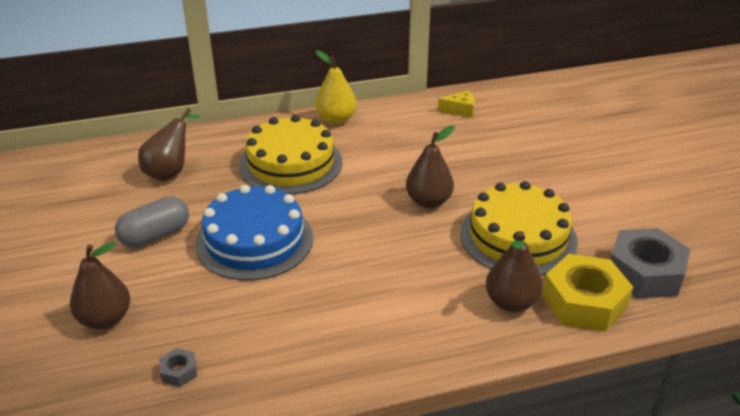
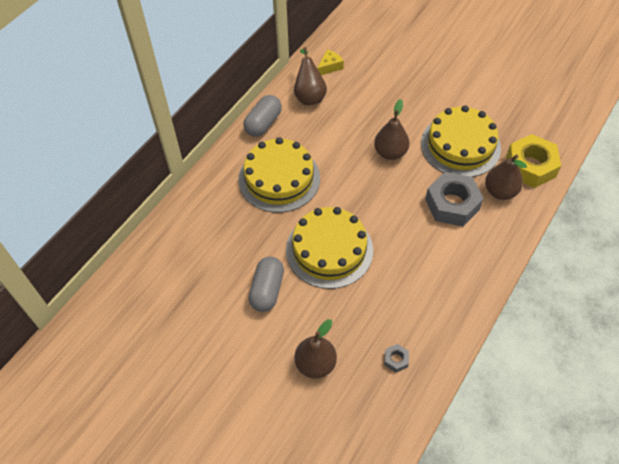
camera: 40 degrees left, 20 degrees up
brown pear [138,108,200,181] -> brown pear moved to [294,47,327,105]
blue cake [195,185,313,281] -> yellow cake [286,207,373,289]
yellow pear [315,50,357,125] -> grey capsule [243,95,282,137]
grey nut [610,228,691,299] -> grey nut moved to [425,172,484,227]

